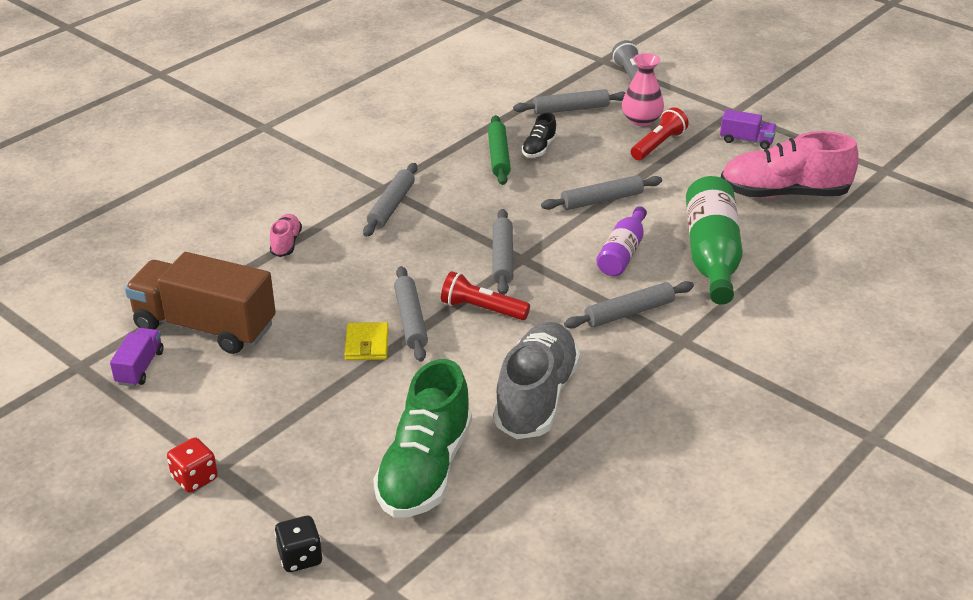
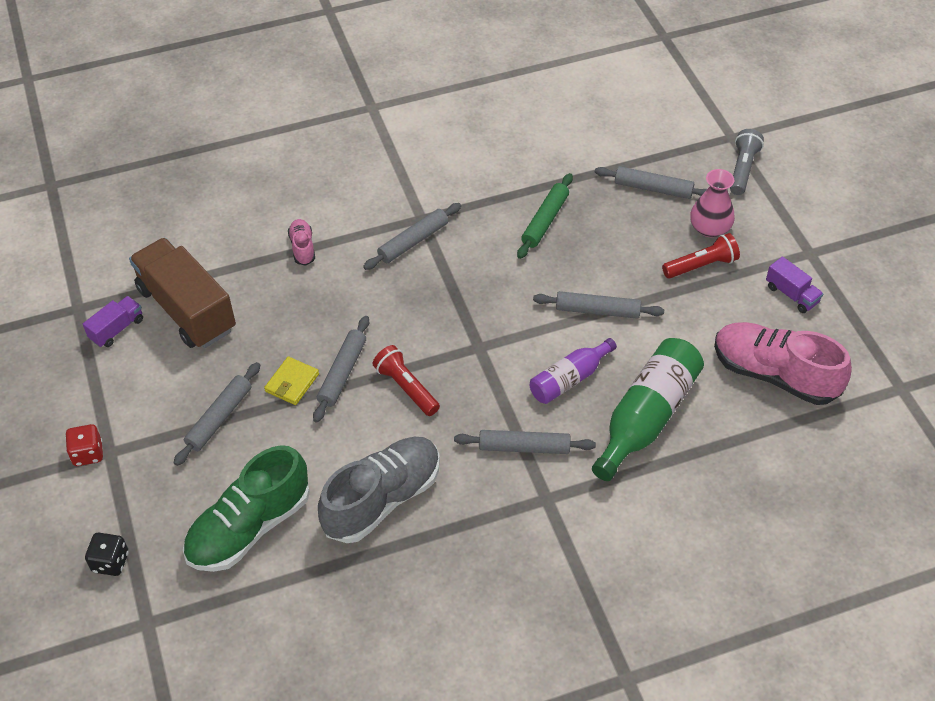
camera: 30 degrees right, 15 degrees up
pink shoe [270,214,302,257] -> pink shoe turned 45 degrees counterclockwise [288,219,315,266]
grey rolling pin [492,209,513,295] -> grey rolling pin moved to [174,362,260,466]
black shoe [522,112,557,157] -> none

